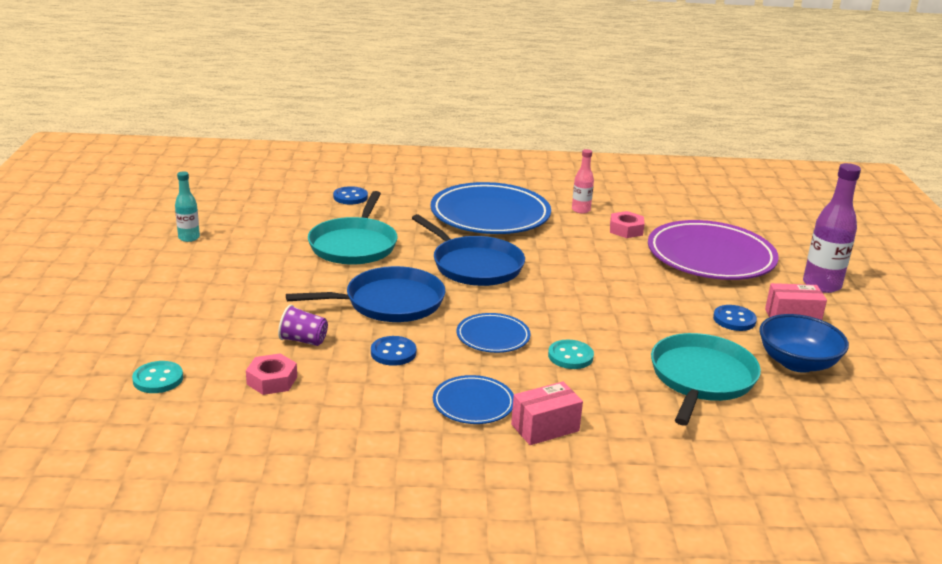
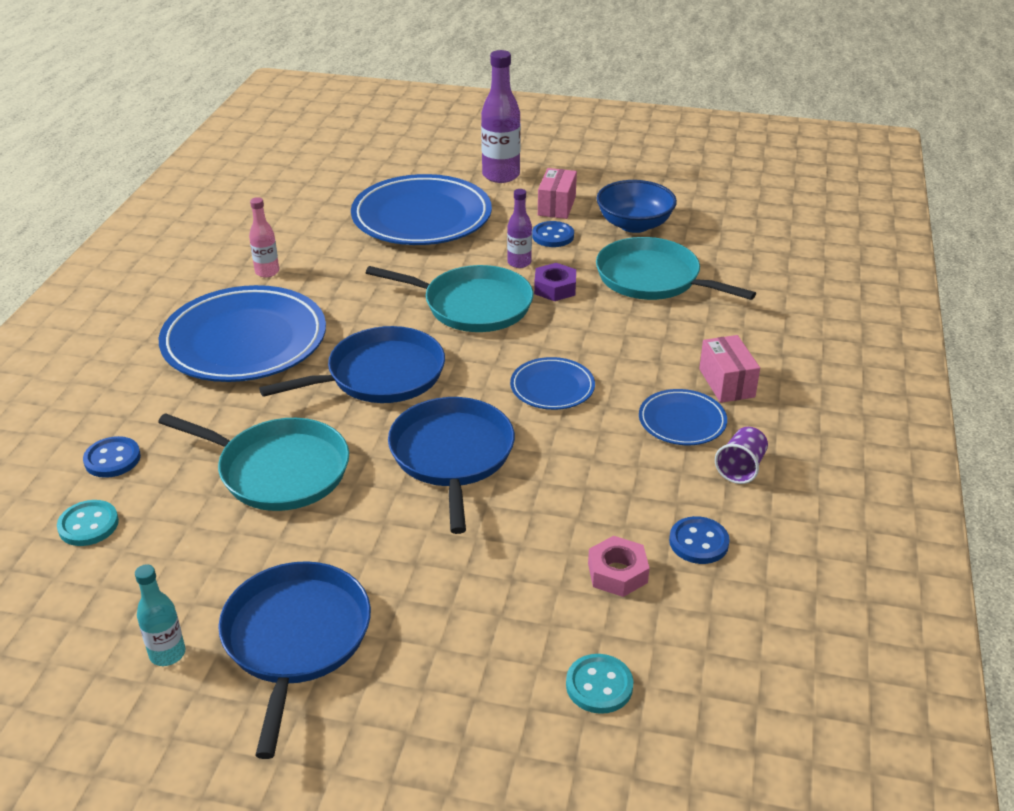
camera: 75 degrees left, 10 degrees up
purple cup [278,304,328,346] -> purple cup moved to [715,427,768,484]
blue button [371,336,416,366] -> blue button moved to [669,516,730,564]
turquoise button [548,340,594,369] -> turquoise button moved to [57,500,119,546]
pink nut [610,211,645,238] -> none
purple plate [648,220,779,280] -> blue plate [351,174,492,245]
none -> blue pan [218,561,371,759]
none -> turquoise pan [366,265,533,332]
none -> purple bottle [507,189,532,268]
none -> purple nut [534,263,576,301]

